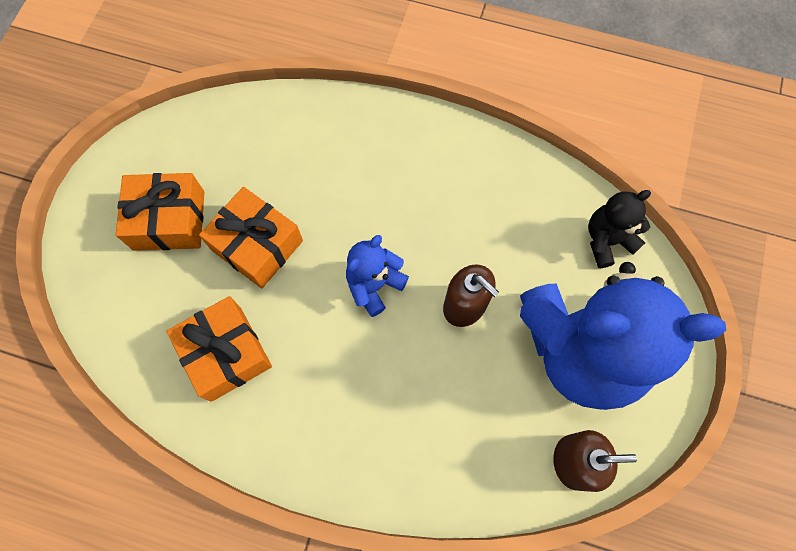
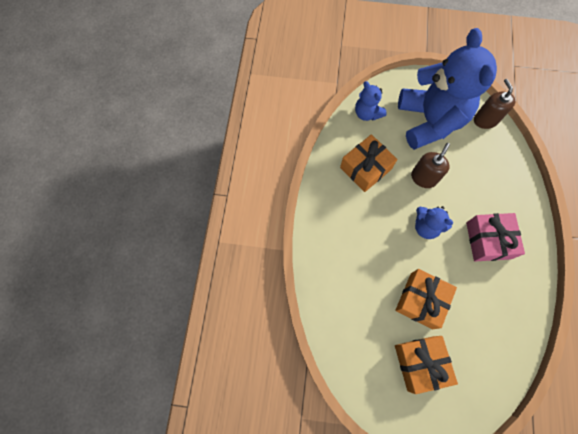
camera: 100 degrees left, 0 degrees up
orange gift [166,296,272,402] -> orange gift moved to [340,134,397,192]
black teddy bear [588,190,651,268] -> blue teddy bear [355,81,387,121]
none -> pink gift [466,213,525,261]

